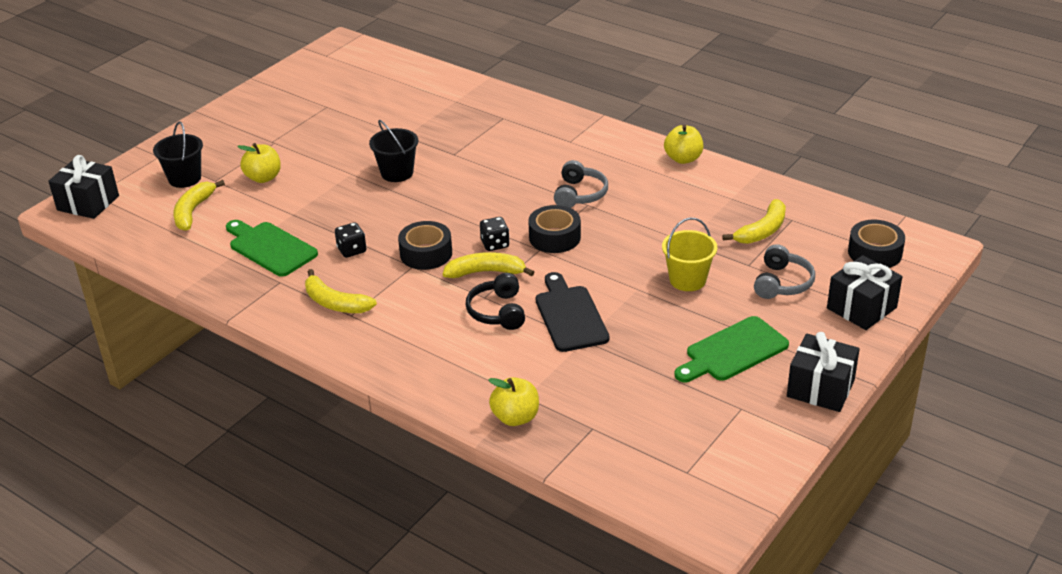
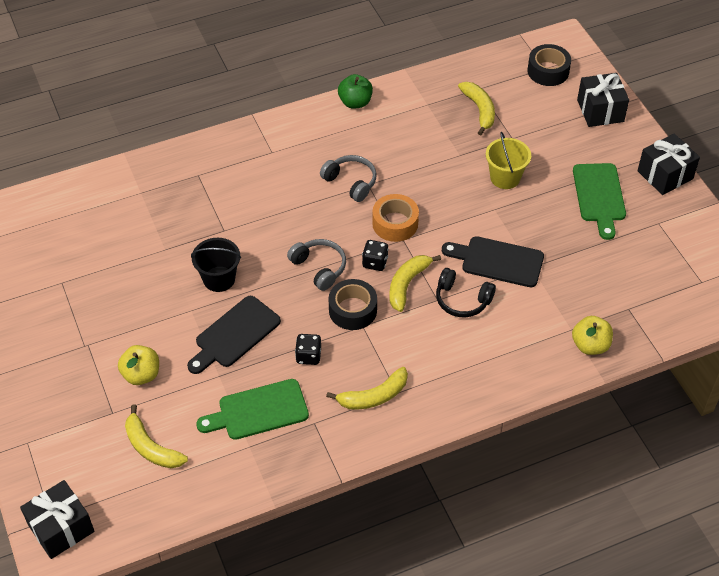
camera: 60 degrees left, 15 degrees up
black bucket [153,121,203,188] -> none
black tape [528,205,581,253] -> orange tape [372,194,419,242]
yellow apple [664,125,703,164] -> green apple [338,74,373,109]
grey headphones [754,244,815,299] -> grey headphones moved to [287,239,346,291]
none -> black cutting board [187,296,281,374]

